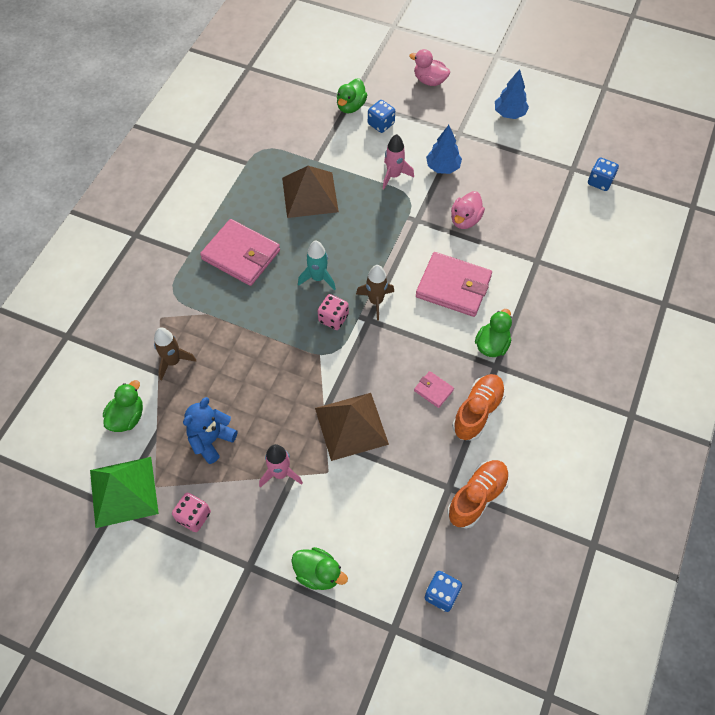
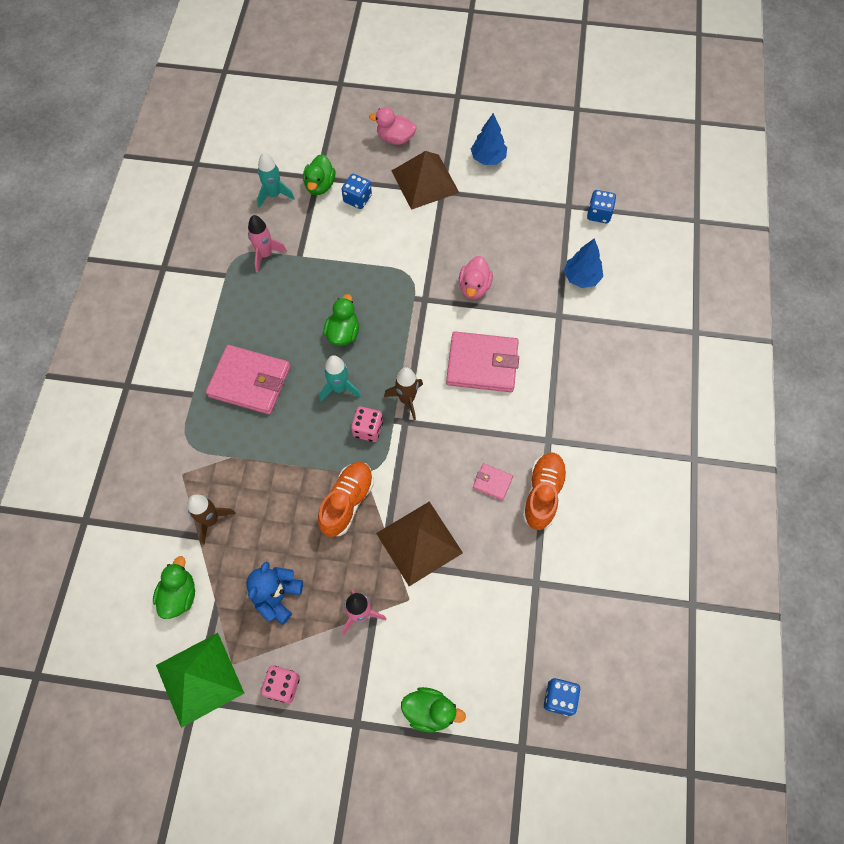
camera: 15 degrees left, 5 degrees up
brown pyramid [282,166,339,218] -> brown pyramid moved to [392,151,459,210]
pink rocket [383,134,414,189] -> pink rocket moved to [248,215,287,273]
blue tree [426,125,462,174] -> blue tree moved to [564,238,603,288]
orange shoe [448,460,509,529] -> orange shoe moved to [318,462,374,537]
green duck [475,309,512,357] -> green duck moved to [324,294,359,346]
none -> turquoise rocket [257,152,295,208]

